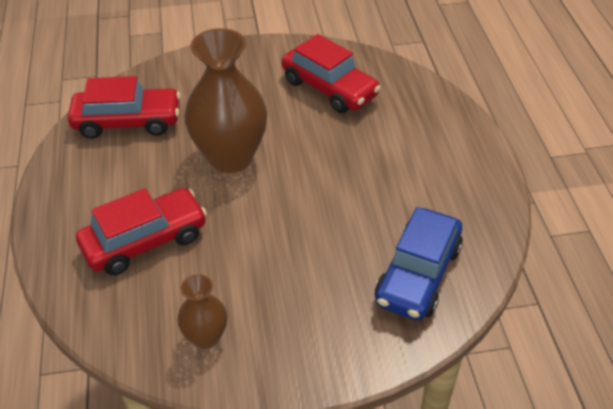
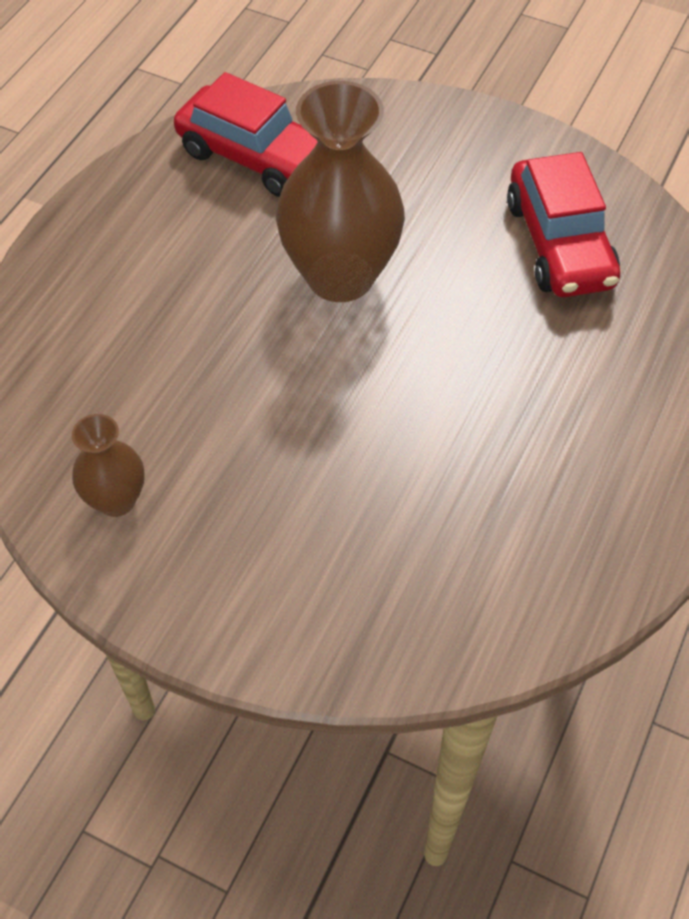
camera: 35 degrees right, 10 degrees up
red car [76,188,207,275] -> none
blue car [375,207,463,321] -> none

